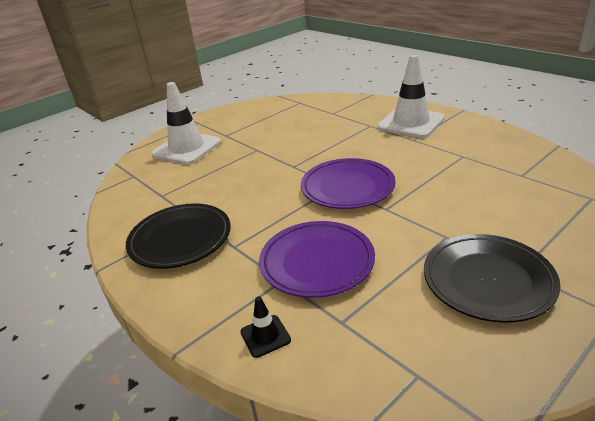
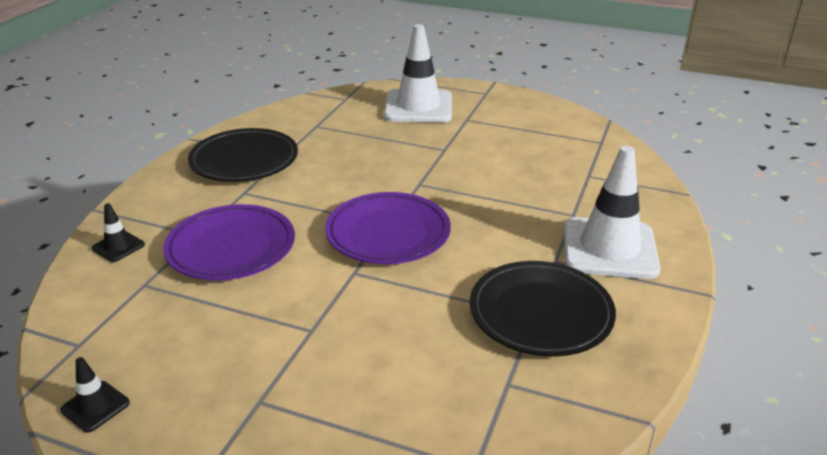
camera: 60 degrees right, 0 degrees up
black plate [424,234,561,323] -> black plate moved to [470,261,616,357]
none -> black traffic cone [60,357,130,433]

